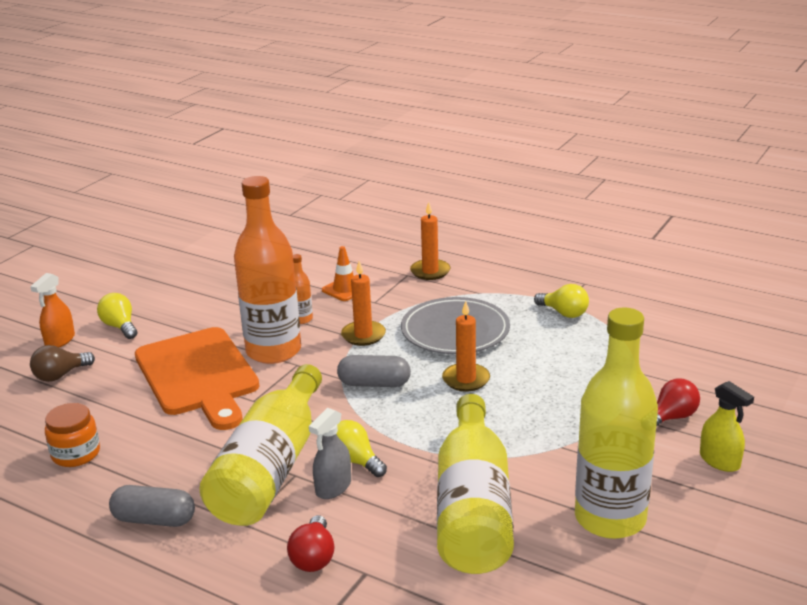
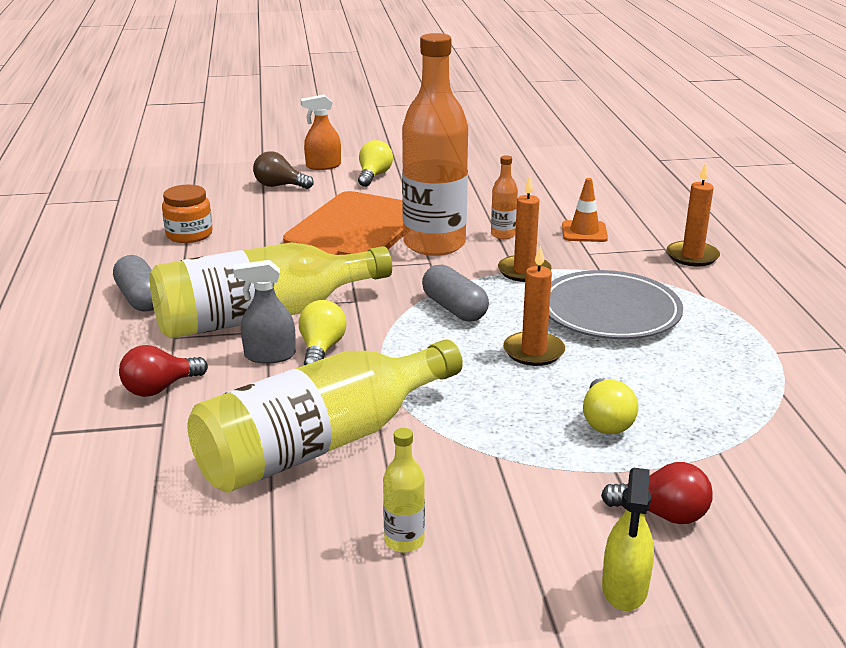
camera: 50 degrees right, 0 degrees up
yellow light bulb [534,284,589,318] -> yellow light bulb moved to [583,378,638,434]
yellow bottle [575,307,658,539] -> yellow bottle [383,428,425,553], size x0.40

